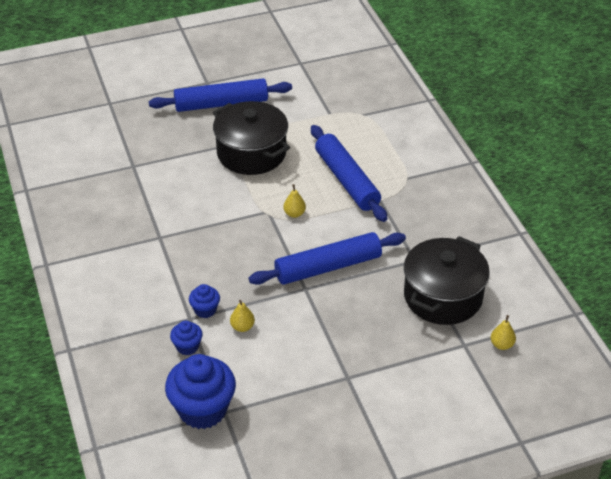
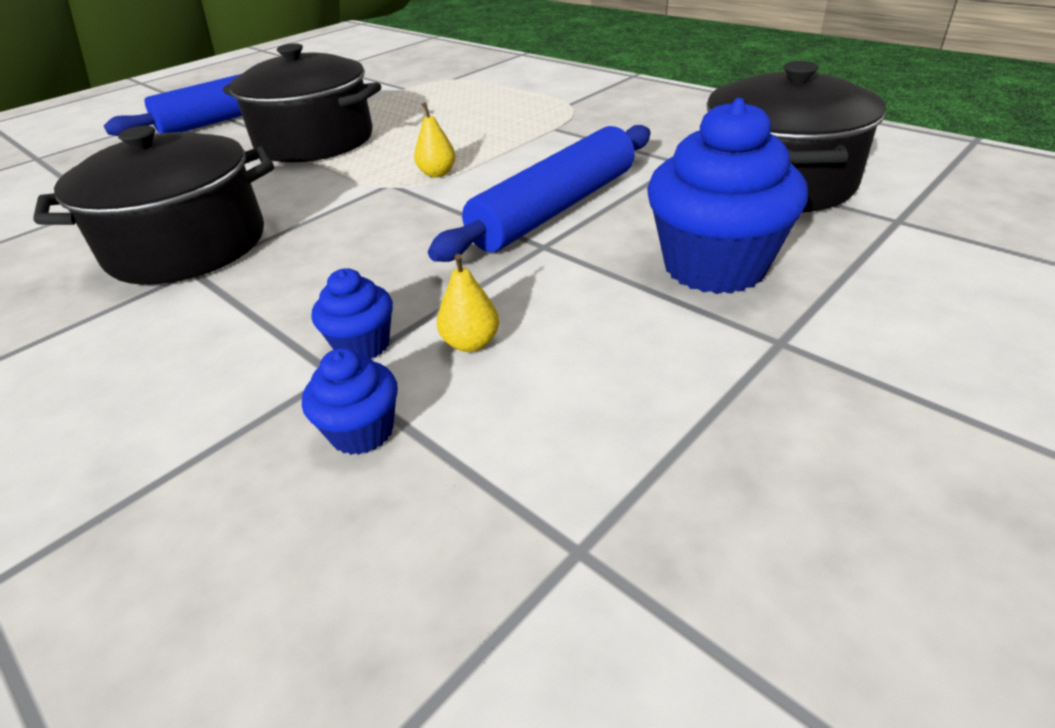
camera: 25 degrees left, 5 degrees down
blue cupcake [165,354,236,429] -> blue cupcake moved to [647,98,808,294]
blue rolling pin [311,125,387,222] -> none
yellow pear [491,315,516,350] -> none
none -> black pot [33,126,274,285]

